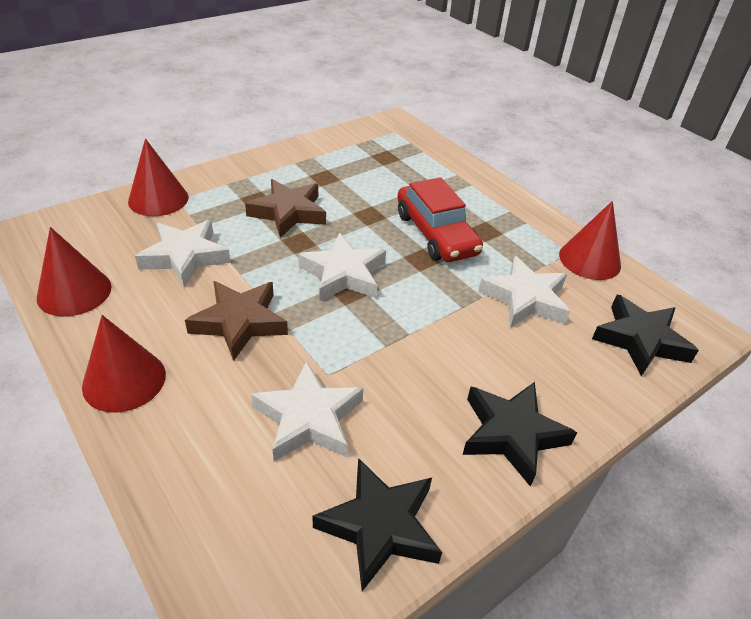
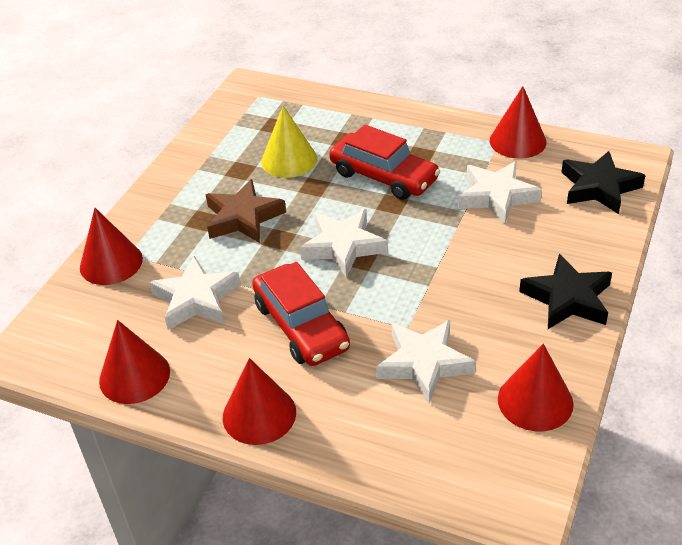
camera: 25 degrees left, 0 degrees up
brown star [185,281,288,361] -> red car [252,262,350,366]
black star [313,458,442,591] -> red cone [498,344,574,431]
none -> yellow cone [261,106,317,178]

